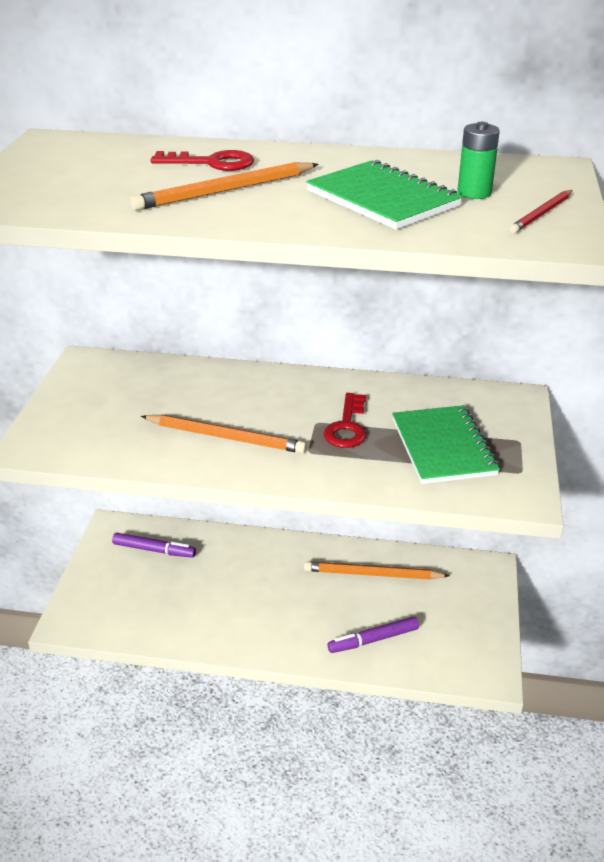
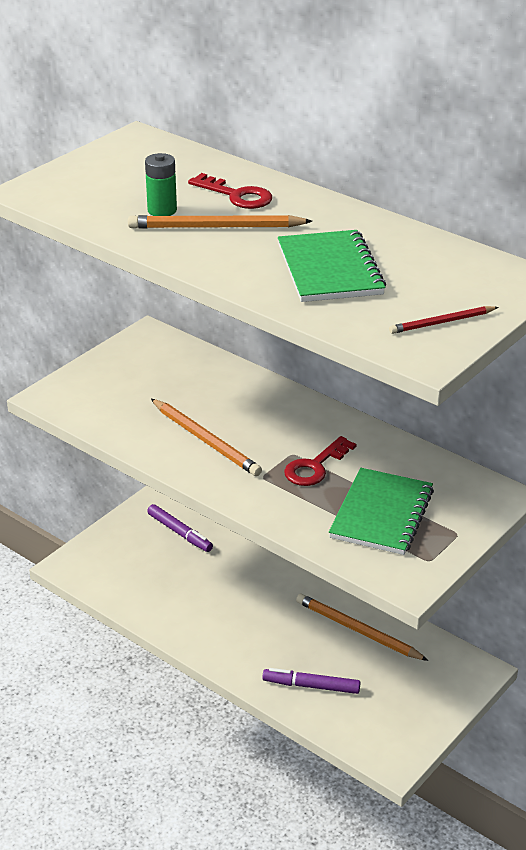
camera: 30 degrees right, 0 degrees up
green battery [457,122,500,199] -> green battery moved to [145,153,177,216]

